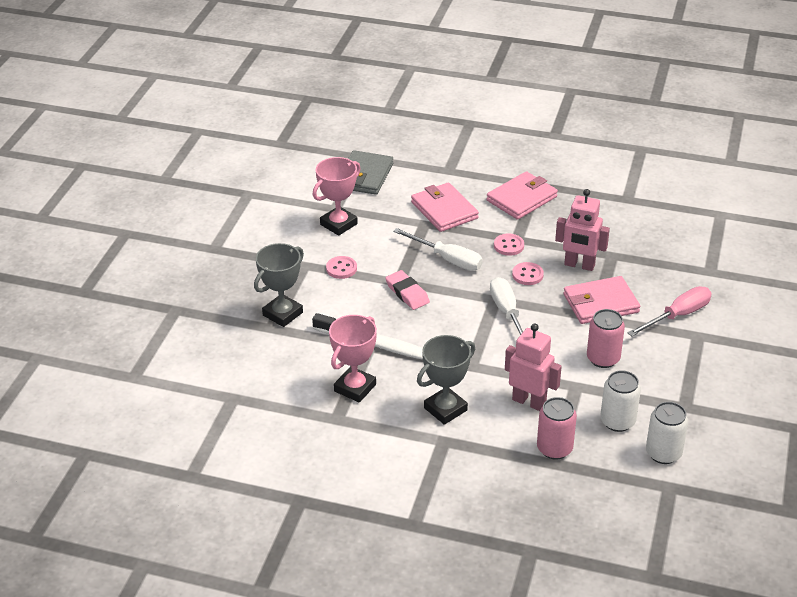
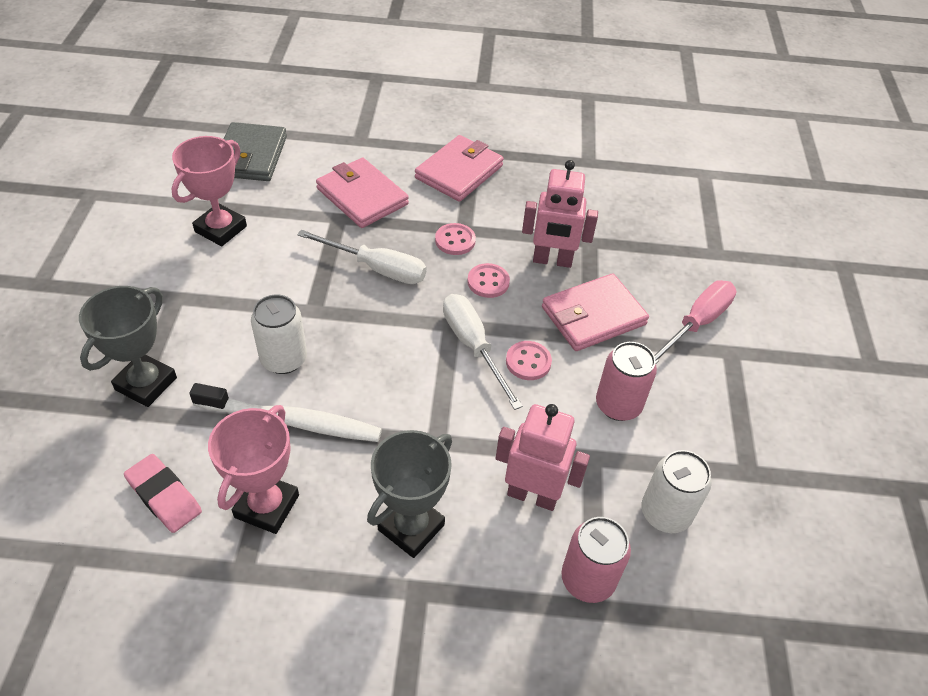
camera: 15 degrees left, 10 degrees up
pink button [326,256,357,279] -> pink button moved to [506,341,552,380]
pink eraser [385,270,430,310] -> pink eraser moved to [124,454,202,533]
white can [646,402,688,464] -> white can moved to [251,294,307,374]

